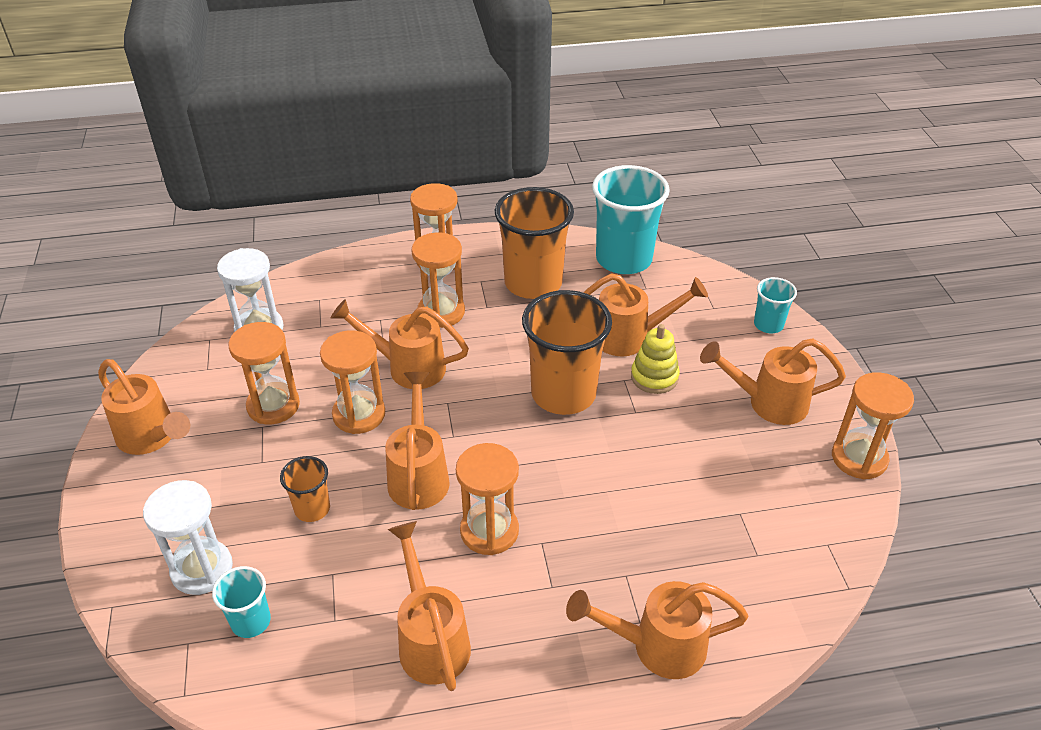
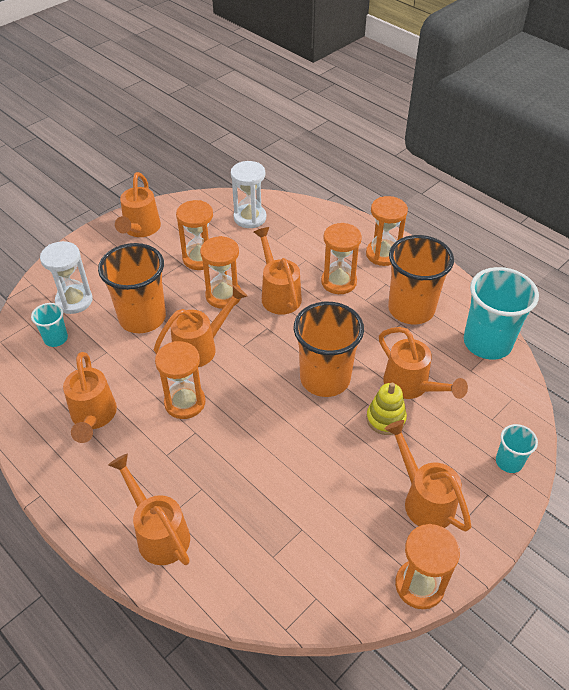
camera: 55 degrees right, 5 degrees up
orange cup [280,456,330,522] -> orange cup [98,243,166,333], size x2.04
orange watering can [388,521,471,691] -> orange watering can turned 135 degrees clockwise [63,352,117,443]

